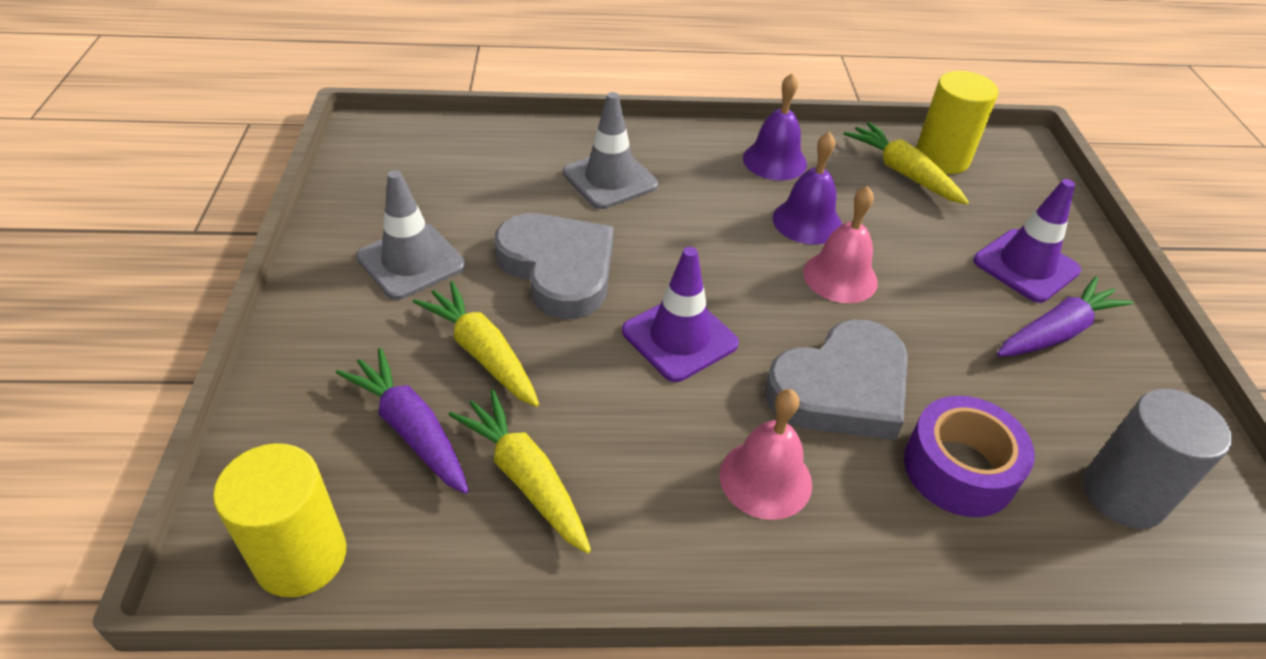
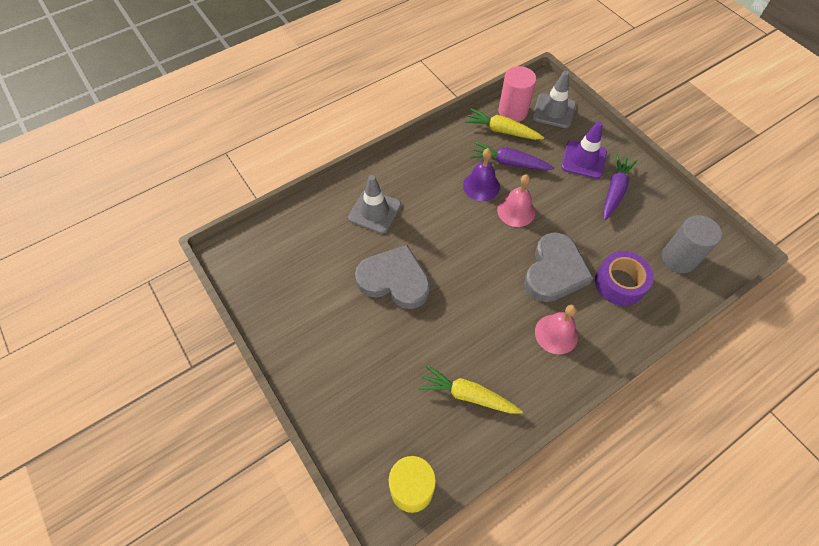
camera: 30 degrees left, 15 degrees up
purple carrot [336,348,469,494] -> purple carrot moved to [471,142,554,171]
grey traffic cone [356,170,466,300] -> grey traffic cone moved to [532,71,576,128]
yellow carrot [413,281,539,407] -> none
purple traffic cone [622,247,739,382] -> none
purple bell [743,73,807,180] -> none
yellow cylinder [916,71,998,174] -> pink cylinder [498,66,536,122]

